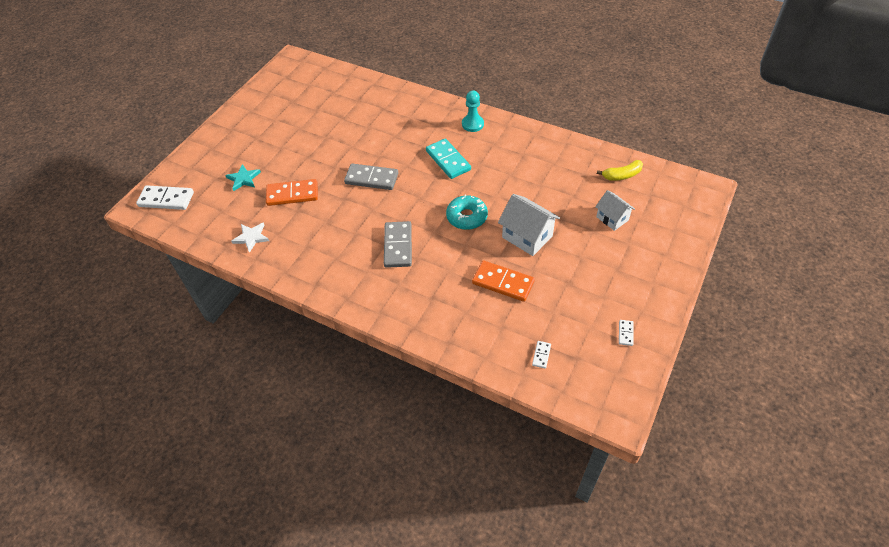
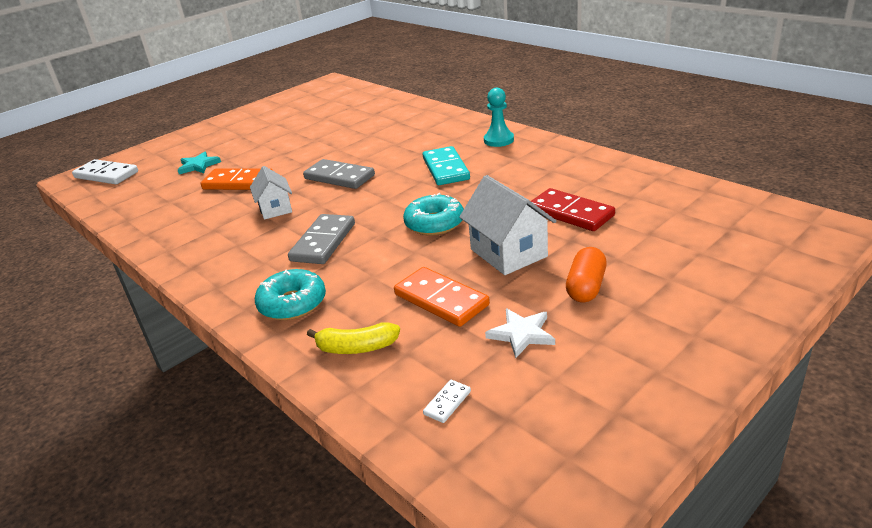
camera: 20 degrees right, 20 degrees down
white star [231,222,269,253] -> white star moved to [485,308,555,358]
white house [595,190,635,231] -> white house moved to [250,166,292,220]
yellow banana [597,160,643,181] -> yellow banana moved to [307,322,400,354]
white domino [619,320,633,346] -> none
none -> turquoise donut [255,269,326,320]
none -> red domino [531,188,615,231]
none -> orange capsule [566,247,607,302]

